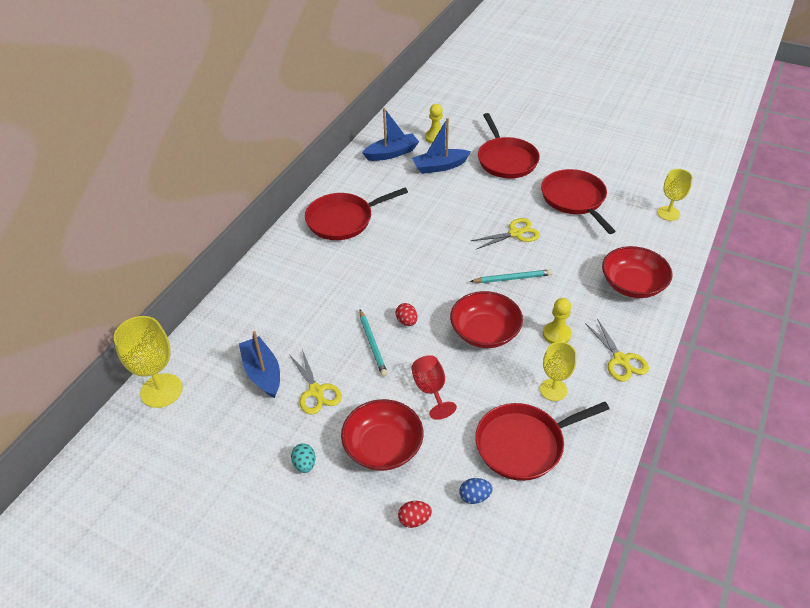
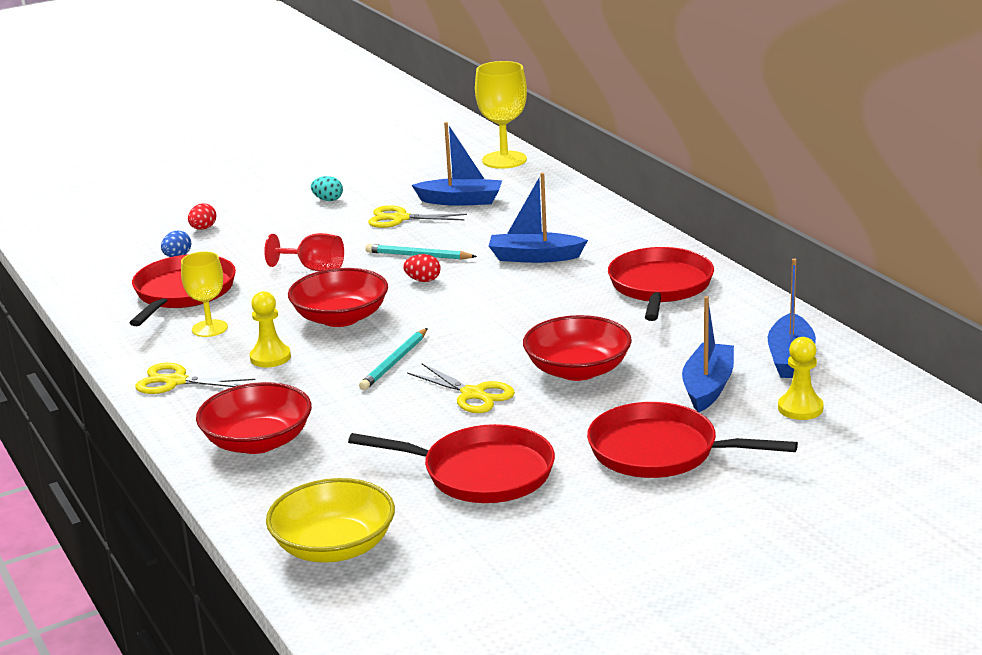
camera: 125 degrees right, 20 degrees down
red bowl [341,399,424,471] -> red bowl moved to [523,315,632,381]
yellow scissors [471,218,540,249] -> yellow scissors turned 60 degrees counterclockwise [407,363,515,413]
yellow goblet [657,169,693,221] -> yellow bowl [266,478,395,563]
none -> blue boat [489,173,588,263]

